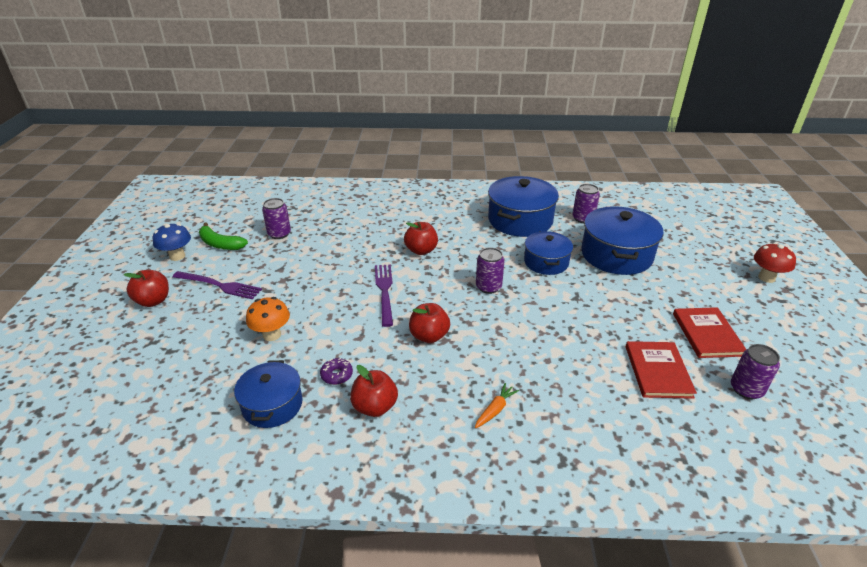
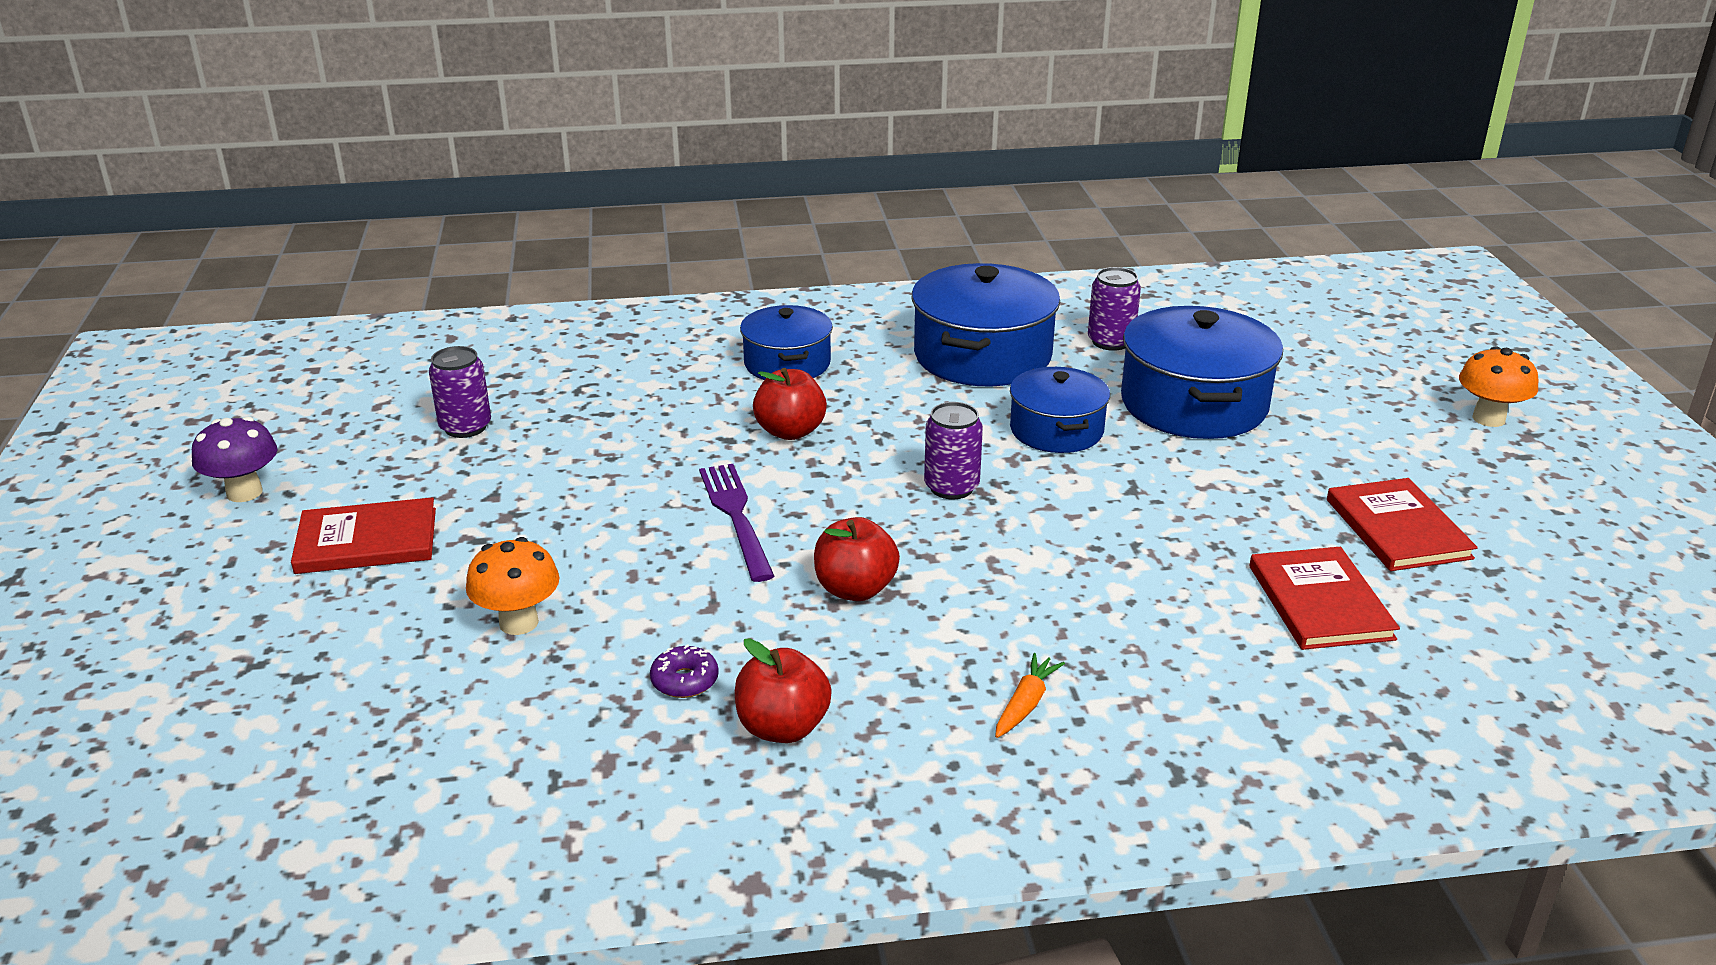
camera: 10 degrees left, 5 degrees down
red apple [123,270,169,307] -> none
blue mushroom [153,223,191,261] -> purple mushroom [192,417,277,502]
purple fork [173,271,262,299] -> red book [291,497,436,574]
green banana [199,223,248,250] -> none
blue pot [234,360,303,428] -> blue pot moved to [740,305,833,380]
purple can [731,344,780,399] -> none
red mushroom [754,243,796,283] -> orange mushroom [1459,346,1538,427]

